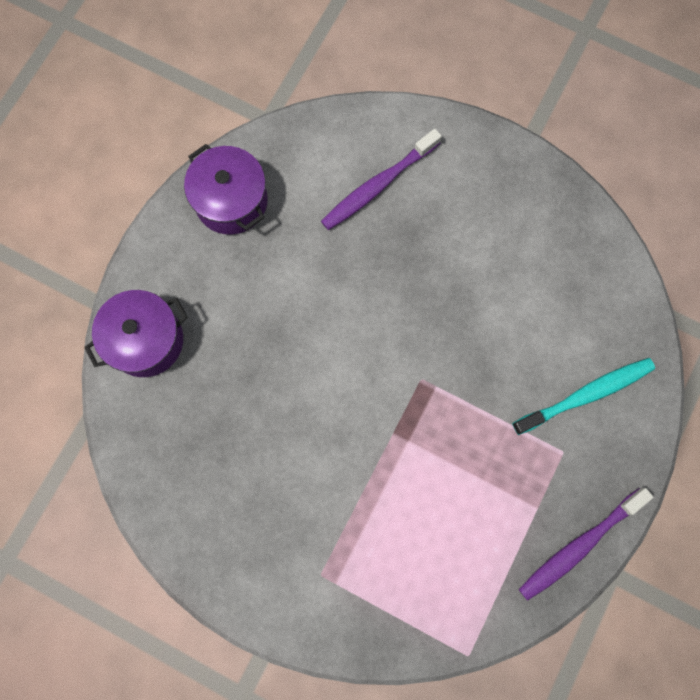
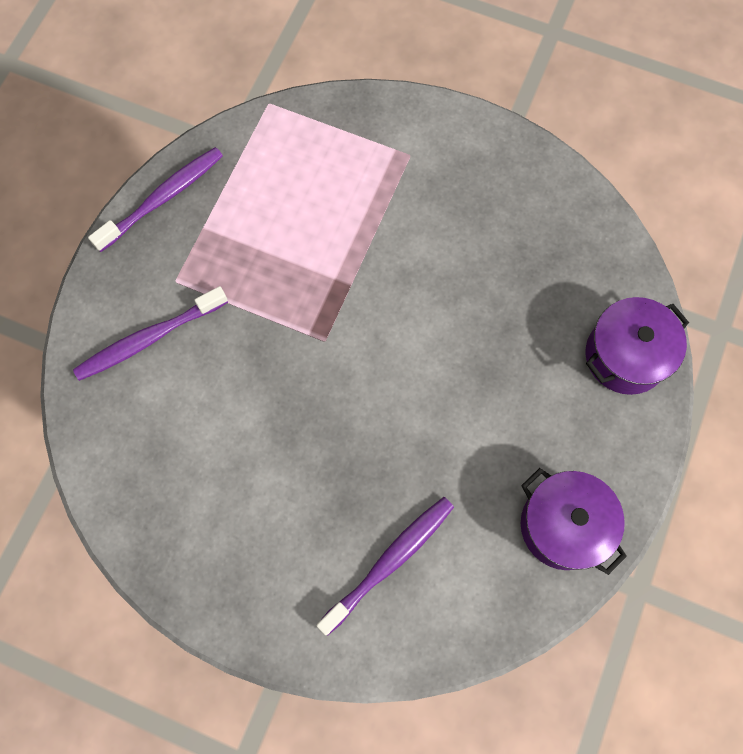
camera: 175 degrees right, 5 degrees down
turquoise toothbrush [512,358,655,435] -> purple toothbrush [73,286,228,381]

